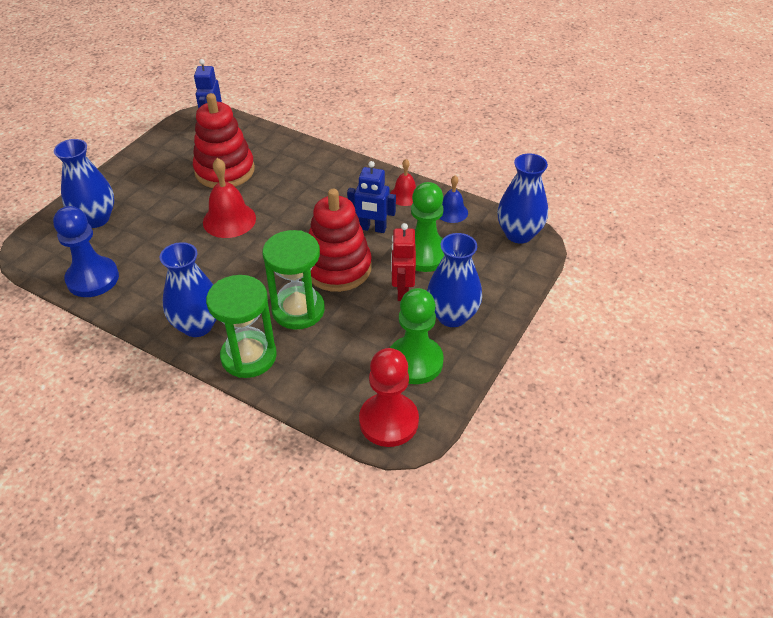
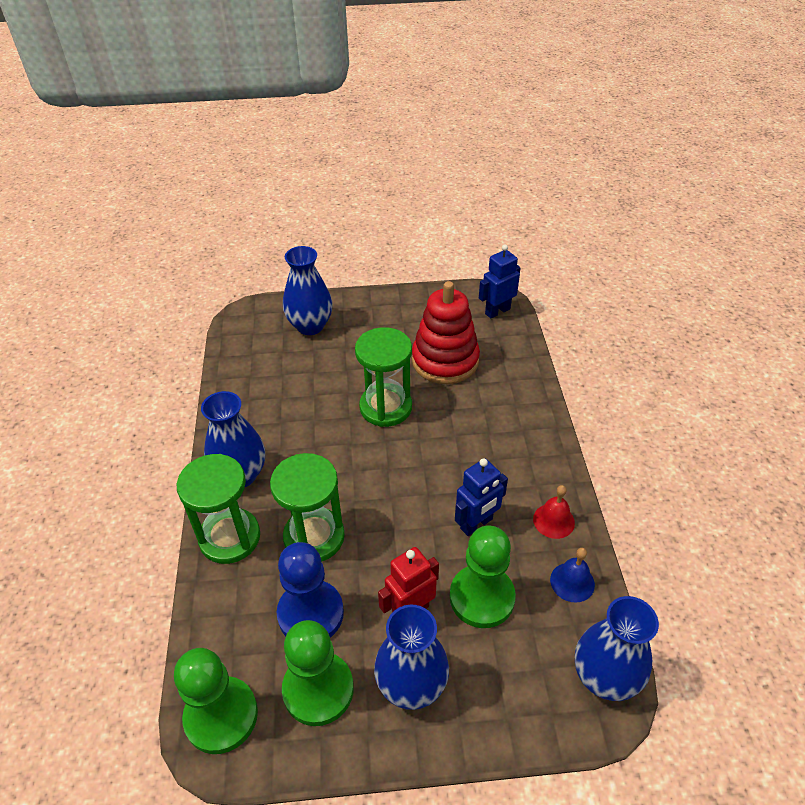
camera: 55 degrees right, 0 degrees up
blue pawn [53,206,119,297] -> blue pawn moved to [277,542,344,637]
red bell [203,158,256,238] -> green hourglass [355,327,412,427]
red stacking toy [309,189,372,292] -> none
blue robot [347,161,396,233] -> blue robot turned 105 degrees counterclockwise [455,458,508,536]
red pawn [359,348,419,447] -> green pawn [174,648,258,754]

